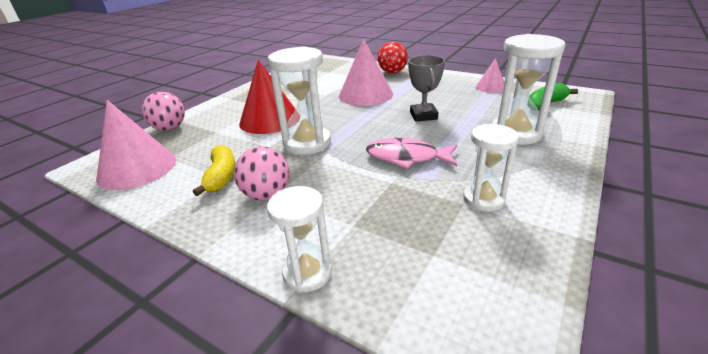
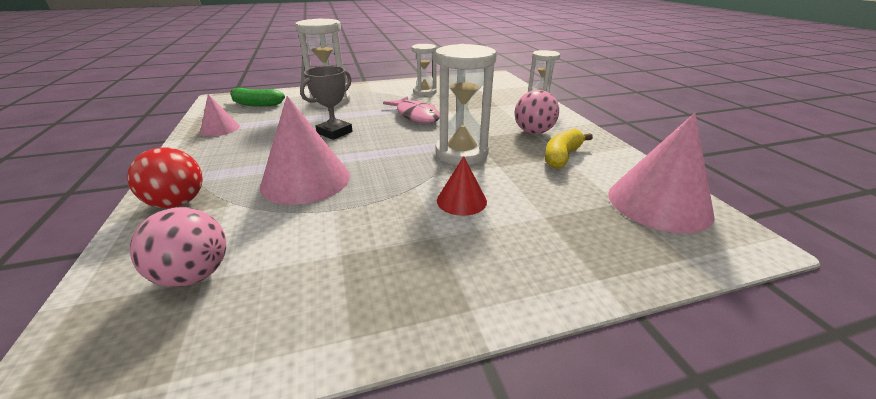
camera: 140 degrees left, 0 degrees up
pink ball [141,92,185,131] -> pink ball moved to [130,207,226,287]
red cone [239,60,296,134] -> red cone [437,156,487,216], size x0.53

